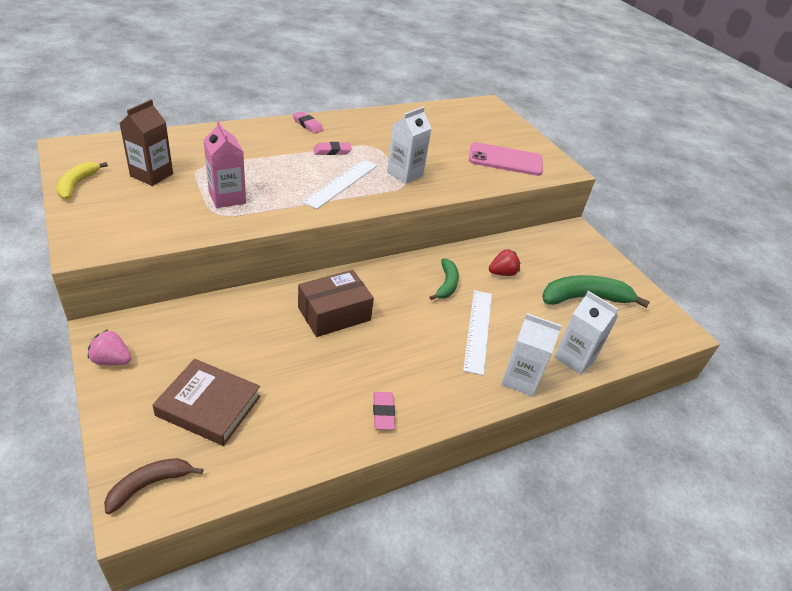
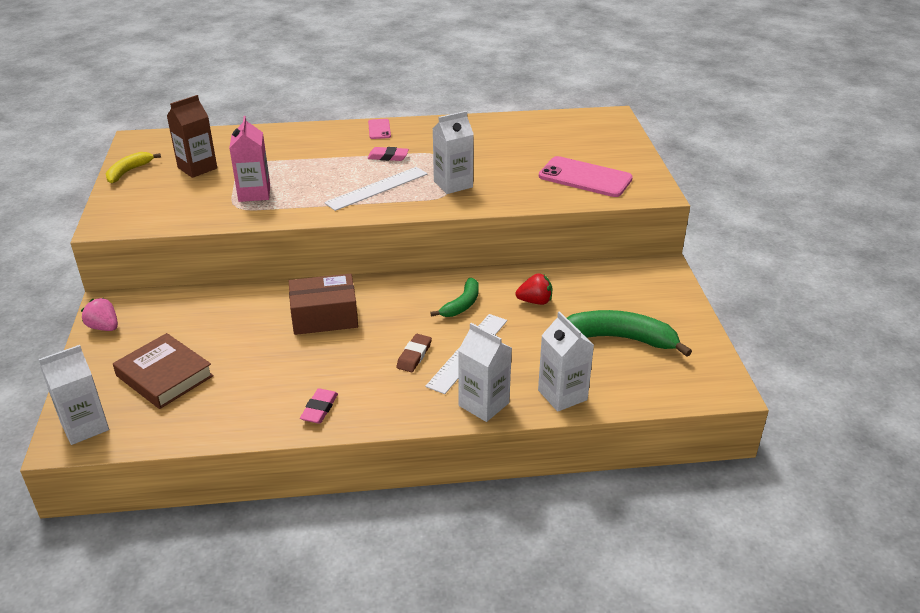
camera: 25 degrees right, 5 degrees down
brown banana [104,458,203,514] -> white carton [39,345,109,445]
pink eraser [293,111,323,133] -> pink phone [368,119,391,139]
none -> brown eraser [396,334,432,372]

